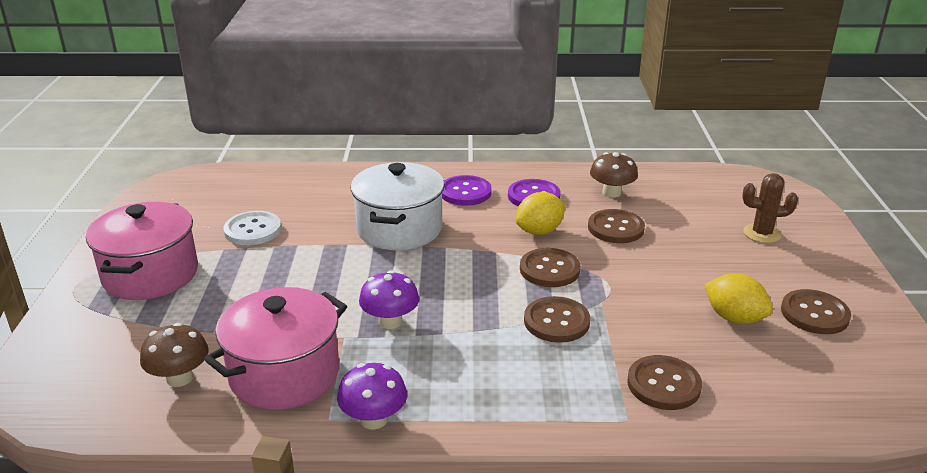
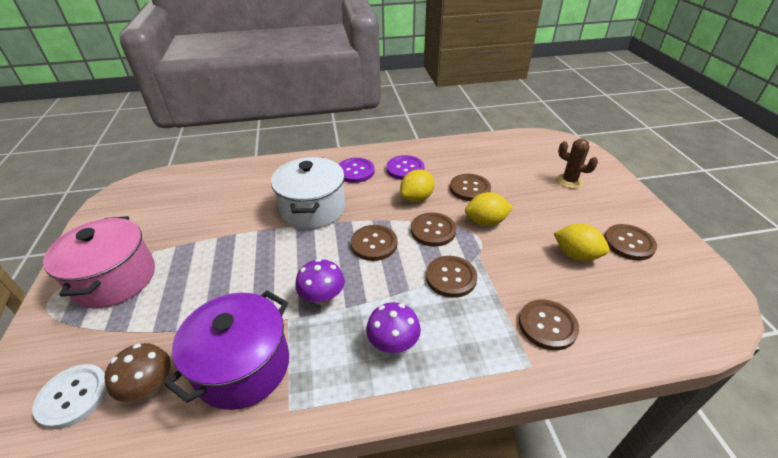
camera: 10 degrees left, 10 degrees up
pink pot [204,287,347,410] -> purple pot [165,291,289,410]
white button [223,211,281,245] -> white button moved to [32,364,107,429]
purple mushroom [337,363,407,430] -> purple mushroom moved to [366,302,421,353]
brown mushroom [590,152,638,198] -> none
brown cactus [742,173,798,243] -> brown cactus turned 45 degrees clockwise [556,139,598,188]
none -> brown button [351,225,397,261]
none -> yellow lemon [465,192,513,226]

